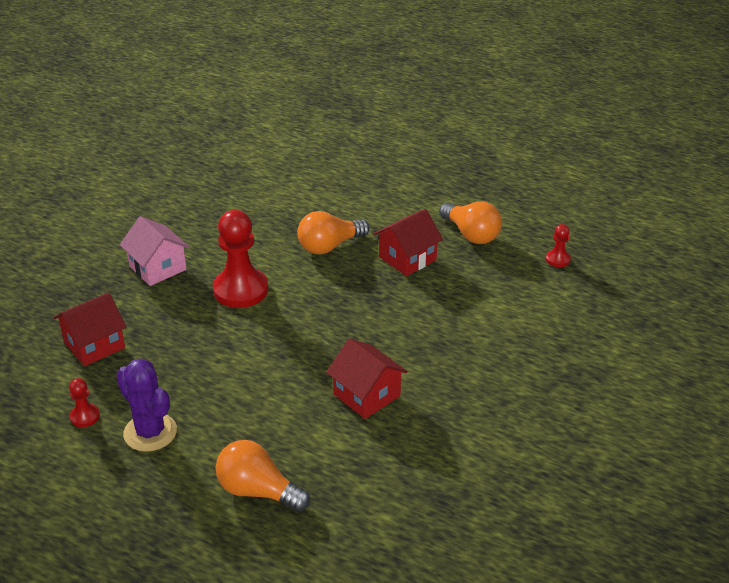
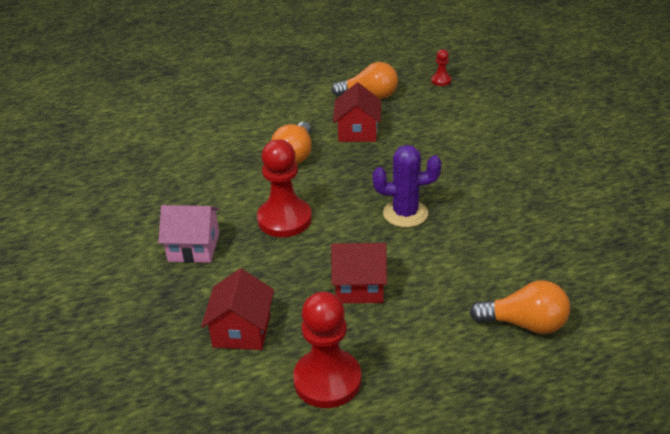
camera: 45 degrees left, 0 degrees up
red pawn [69,378,100,427] -> red pawn [293,292,361,408], size x2.17
purple cactus [116,359,177,452] -> purple cactus moved to [373,145,441,228]
orange light bulb [216,440,310,512] -> orange light bulb turned 150 degrees counterclockwise [470,280,570,334]
red house [326,339,408,419] -> red house moved to [331,243,387,303]

